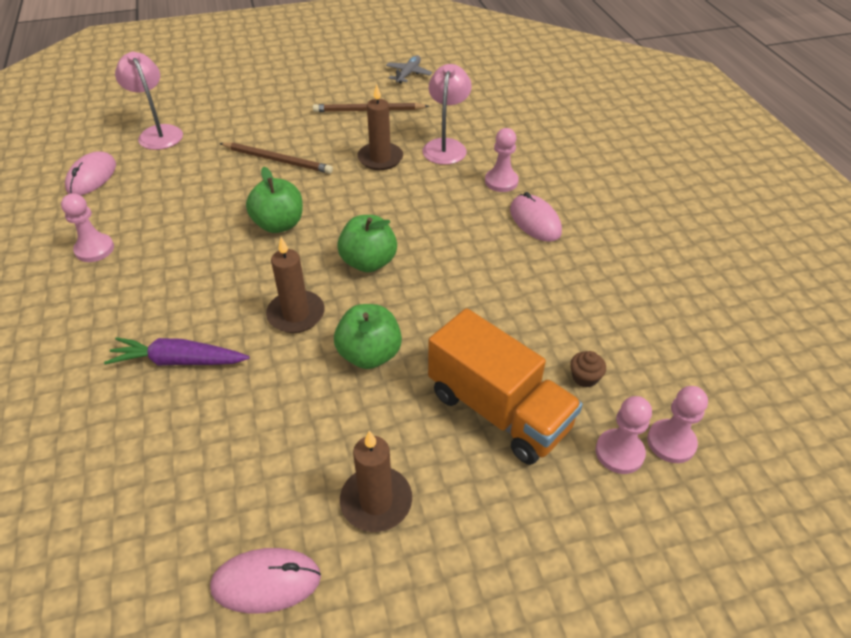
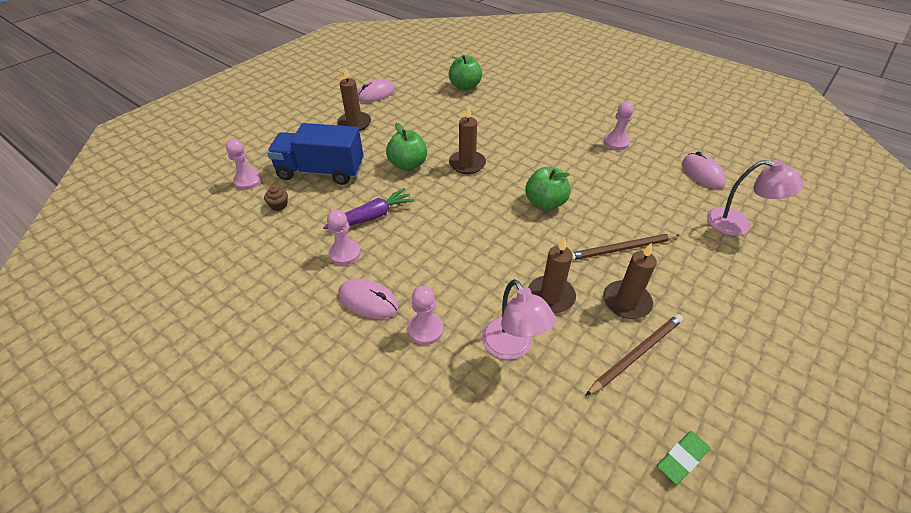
camera: 145 degrees right, 0 degrees up
purple carrot [104,337,250,366] -> purple carrot moved to [323,188,415,229]
green apple [337,215,397,272] -> green apple moved to [449,55,482,91]
grey plane [386,55,432,83] -> green eraser [657,431,710,485]
orange truck [428,308,583,465] -> blue truck [267,123,363,185]
pink pawn [647,386,708,463] -> pink pawn moved to [327,210,361,265]
none -> brown candle [603,242,657,319]

